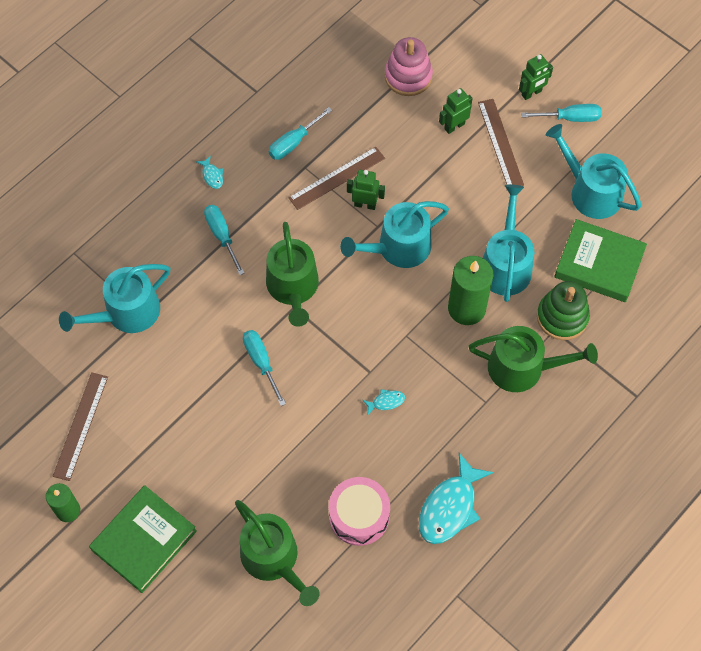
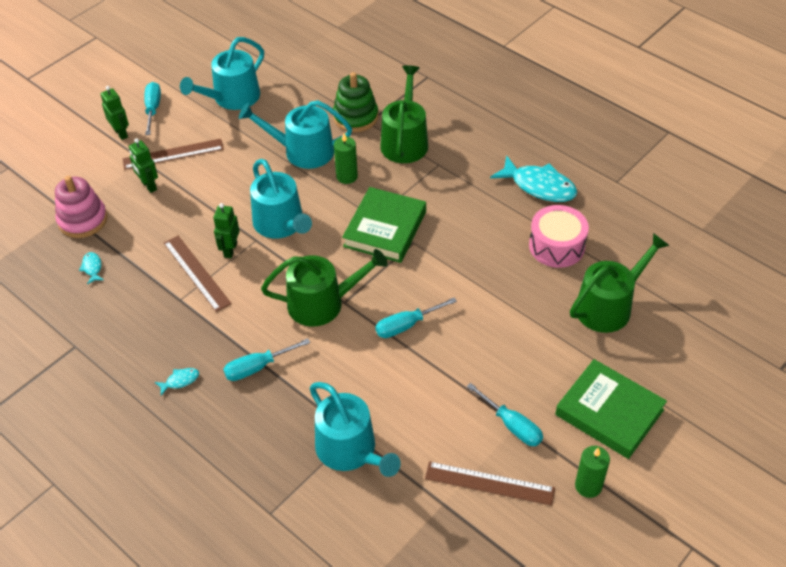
camera: 90 degrees left, 15 degrees down
turquoise screwdriver [269,107,332,160] -> turquoise screwdriver moved to [467,383,543,446]
turquoise fish [363,389,405,415] -> turquoise fish moved to [79,252,104,284]
green candle [448,256,494,325] -> green candle [334,133,358,184], size x0.61
green book [554,219,647,302] -> green book moved to [342,187,426,263]

